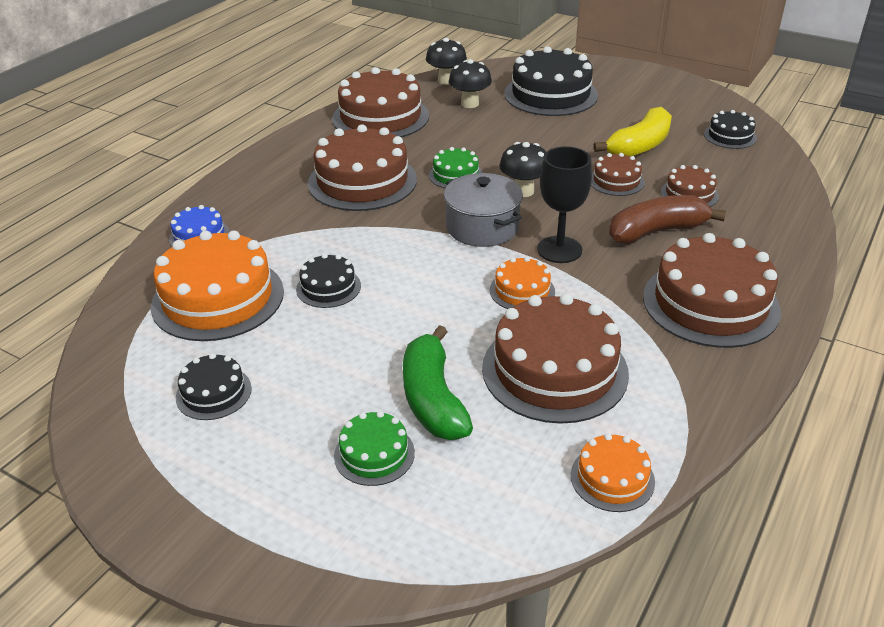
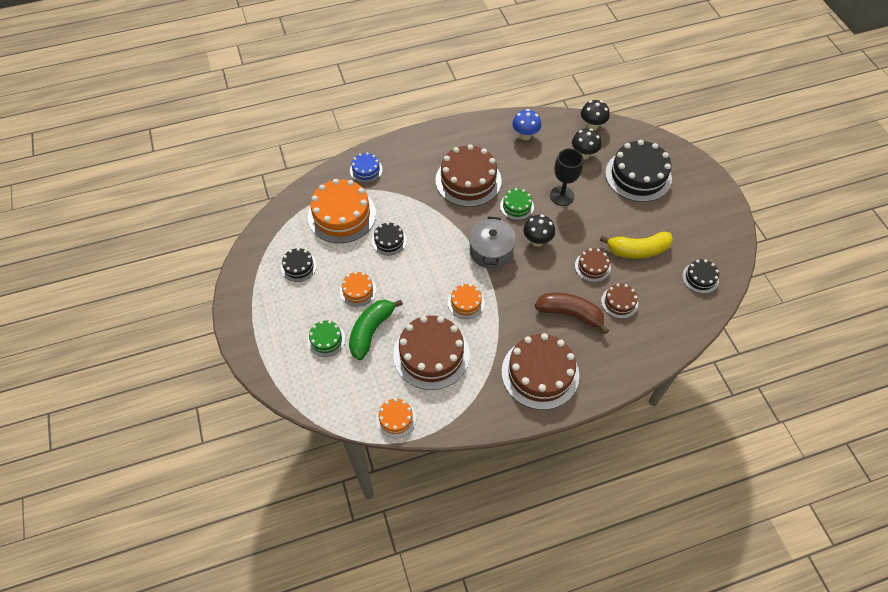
camera: 40 degrees right, 20 degrees up
brown cake [332,67,429,138] -> blue mushroom [512,109,541,140]
black goblet [537,146,592,263] -> black goblet moved to [550,148,583,206]
none -> orange cake [340,272,376,307]

